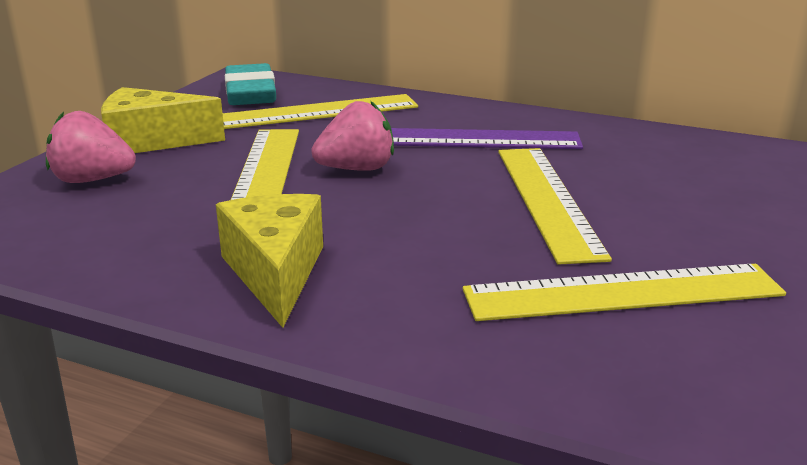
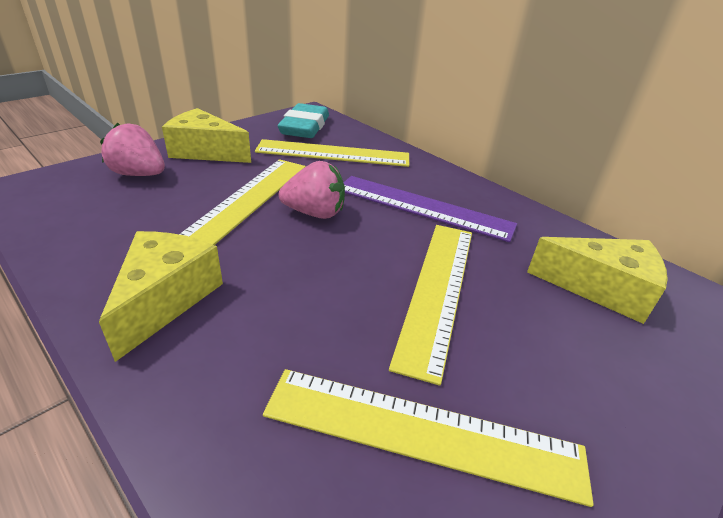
camera: 20 degrees right, 10 degrees up
none -> yellow cheese [527,237,668,324]

